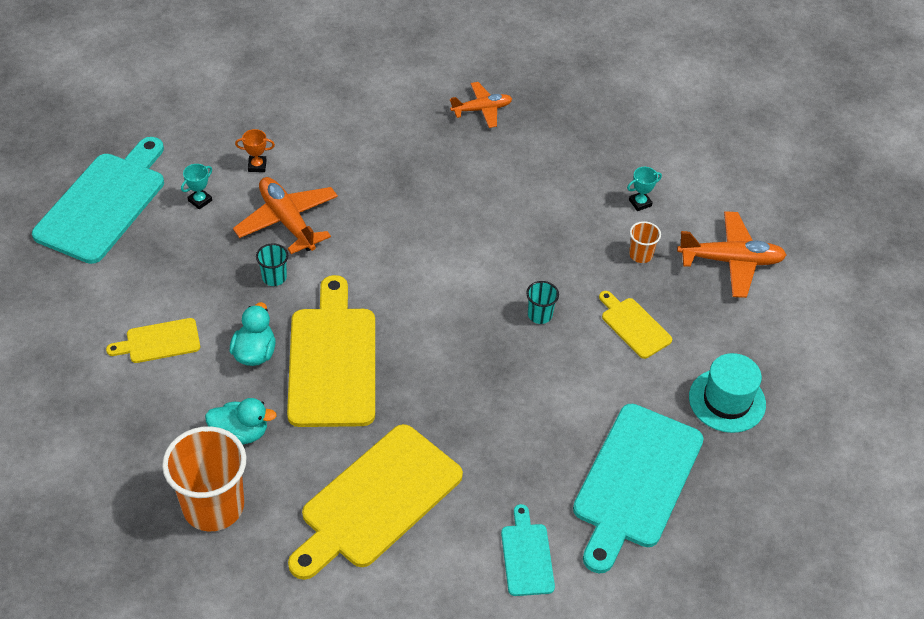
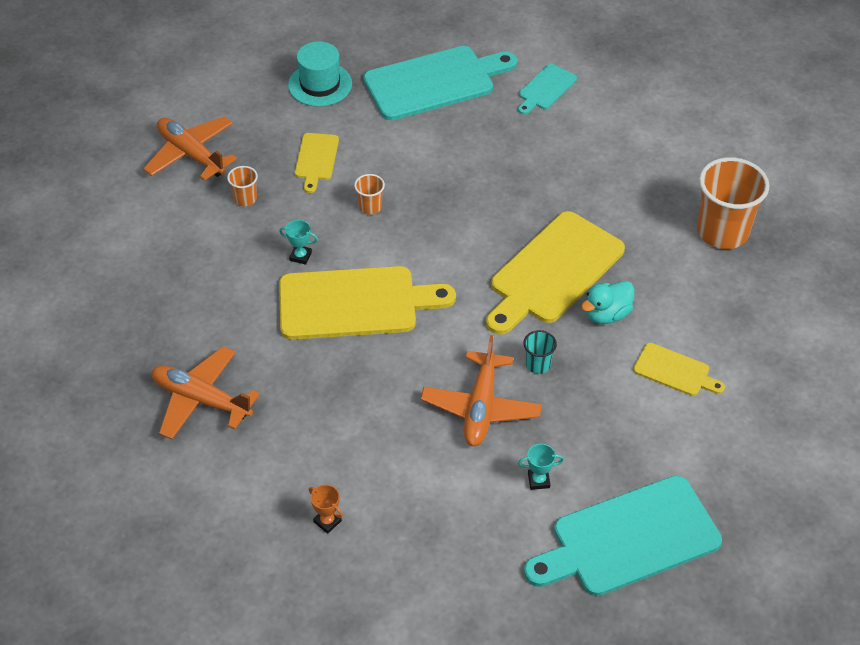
camera: 135 degrees left, 0 degrees up
turquoise duck [205,398,277,444] -> none
orange trophy [235,129,275,172] -> orange trophy moved to [309,484,343,534]
yellow cutting board [288,424,463,580] -> yellow cutting board moved to [279,266,456,340]
orange plane [450,82,512,128] -> orange plane [152,346,260,439], size x1.56
turquoise cup [526,281,559,324] -> orange cup [354,174,385,215]
turquoise trophy [627,167,662,211] -> turquoise trophy moved to [279,220,318,265]

